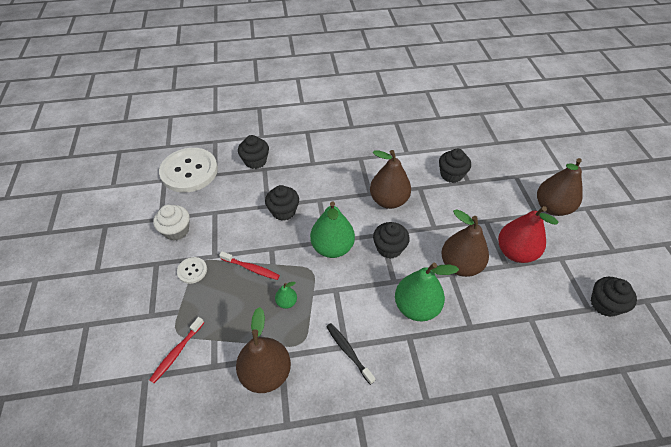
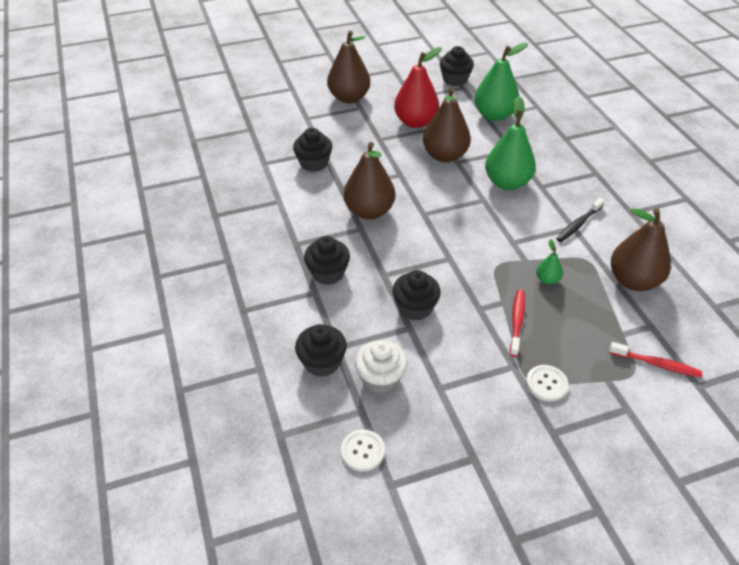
camera: 100 degrees left, 5 degrees down
white cupcake [153,205,190,241] -> white cupcake moved to [355,340,407,393]
white button [159,148,218,193] -> white button [341,430,385,472], size x0.44
green pear [310,201,355,258] -> green pear moved to [474,43,528,121]
black cupcake [373,222,410,259] -> black cupcake moved to [304,236,350,285]

